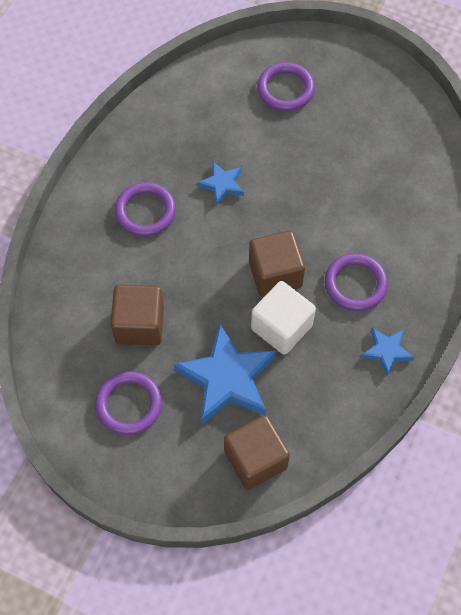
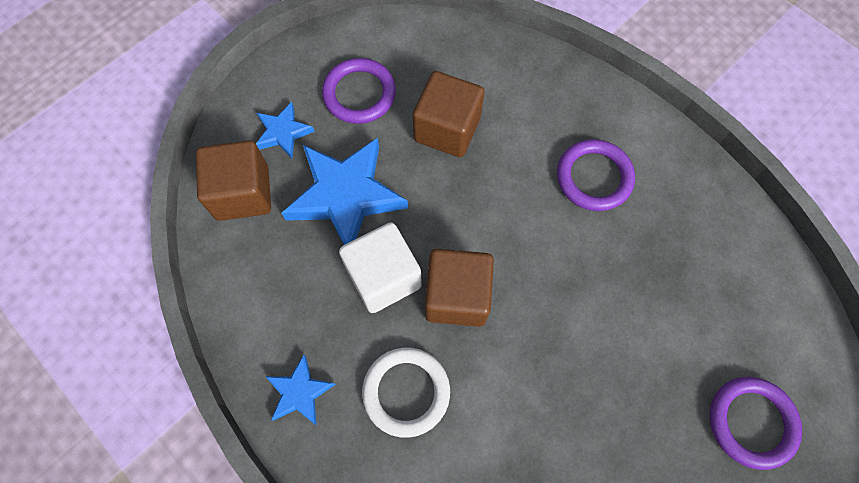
camera: 110 degrees right, 5 degrees up
blue star [197,162,244,206] -> blue star moved to [256,102,315,158]
purple ring [325,253,388,311] -> white ring [362,347,450,438]

